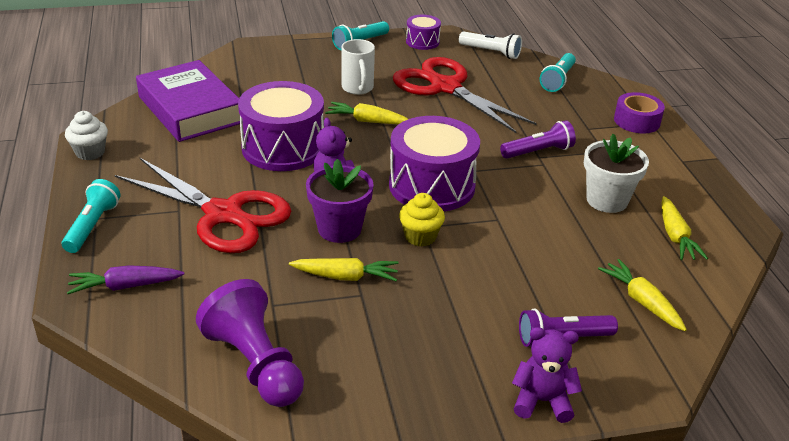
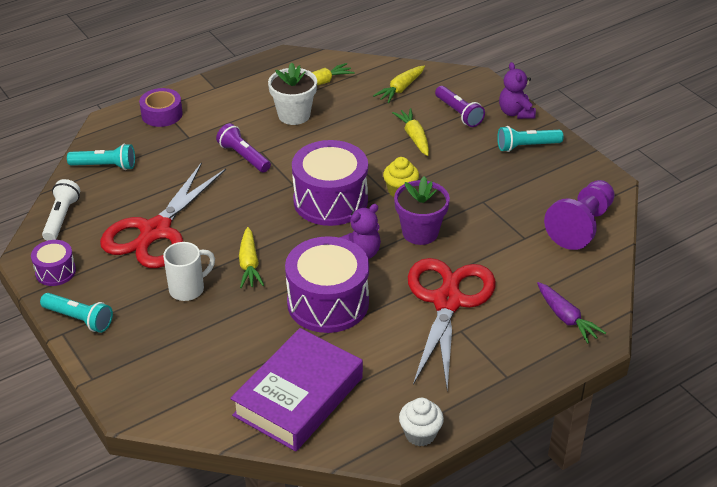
camera: 110 degrees left, 5 degrees up
turquoise flashlight [62,179,121,253] -> turquoise flashlight moved to [497,126,563,152]
yellow carrot [289,258,398,281] -> yellow carrot moved to [392,108,429,156]

